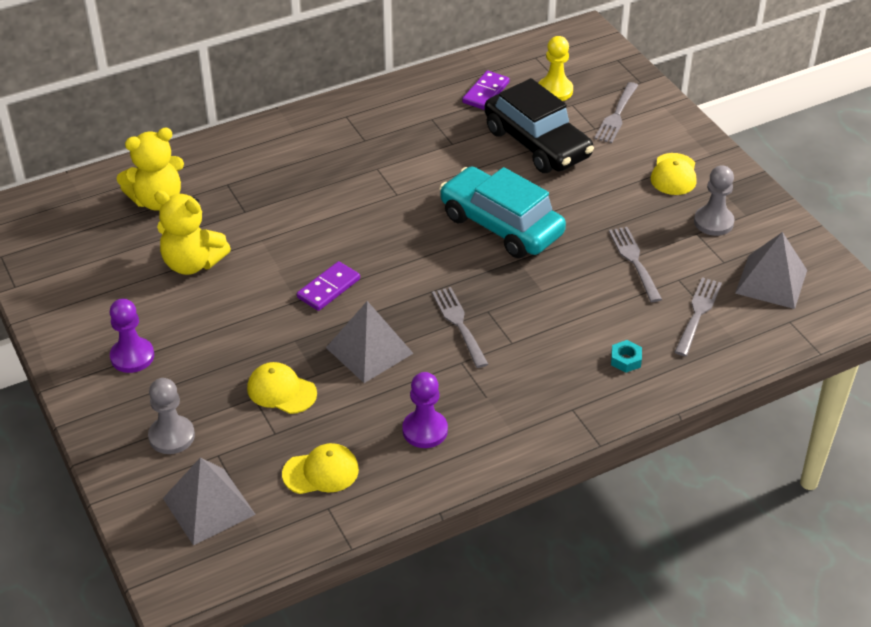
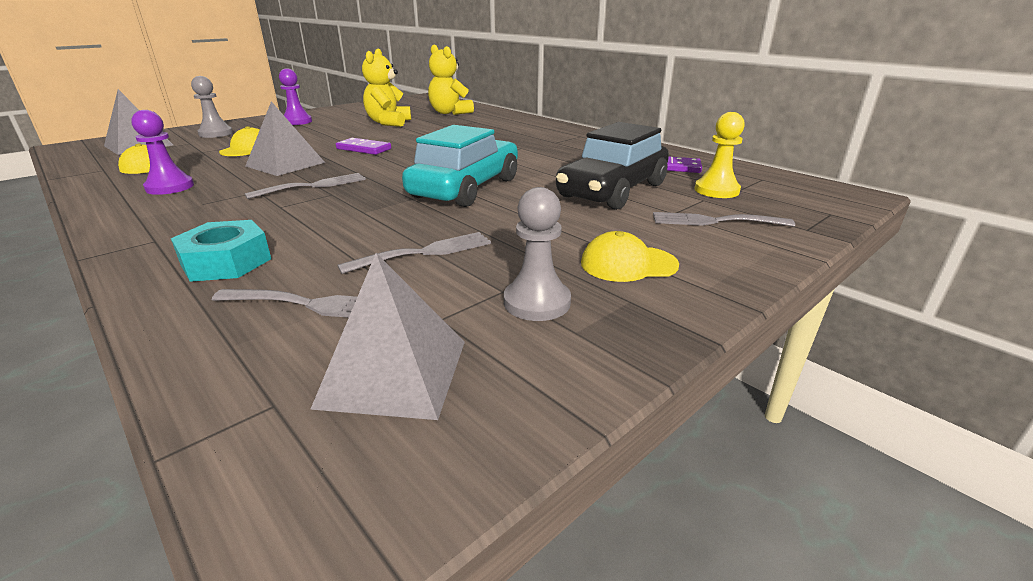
camera: 75 degrees right, 15 degrees down
turquoise nut [611,340,642,373] -> turquoise nut [171,220,271,282], size x1.86

